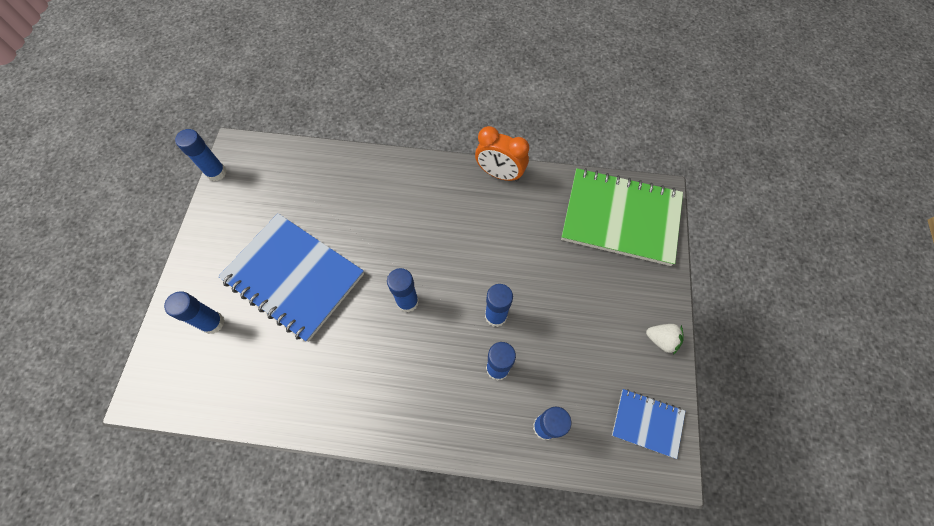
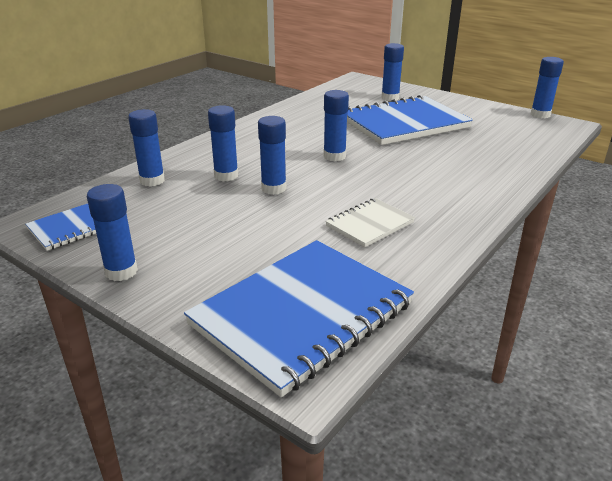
camera: 120 degrees right, 35 degrees down
orange clock [475,126,529,182] -> none
green notebook [561,168,683,266] -> blue notebook [184,240,414,397]
white strawberry [646,324,683,355] -> blue glue stick [87,184,138,281]
none -> white notebook [325,198,415,247]

